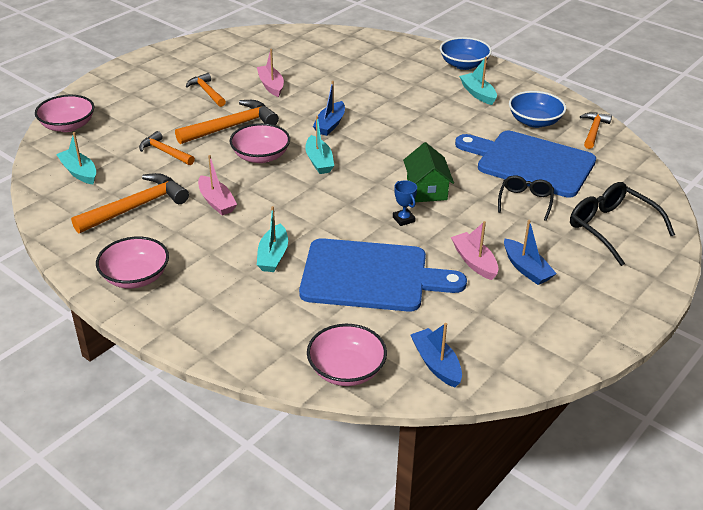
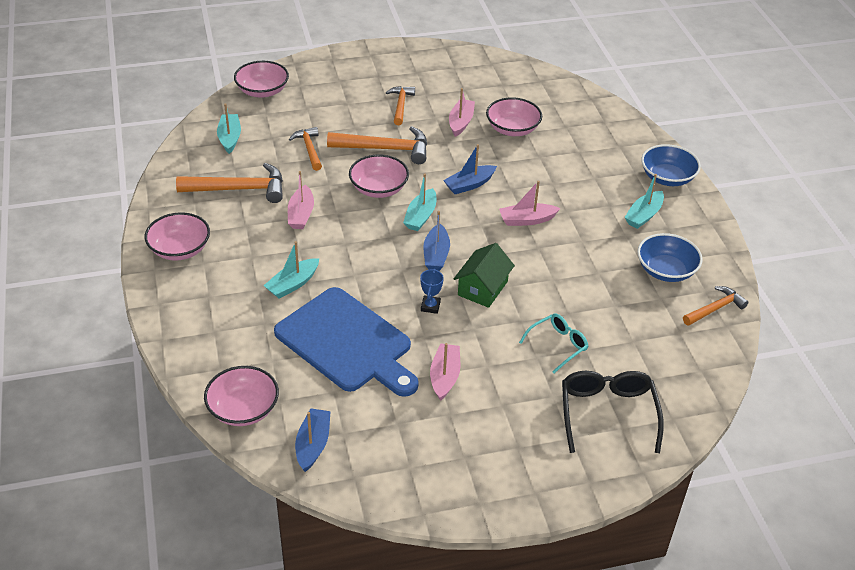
camera: 35 degrees right, 5 degrees up
blue cutting board [455,131,596,198] -> none
turquoise boat [459,57,497,105] -> turquoise boat turned 150 degrees counterclockwise [624,174,664,229]
black glasses [498,175,554,221] -> turquoise glasses [519,314,588,373]
blue boat [504,220,557,285] -> blue boat moved to [423,211,450,271]
none -> pink bowl [486,97,542,136]
none -> pink boat [499,181,560,226]

